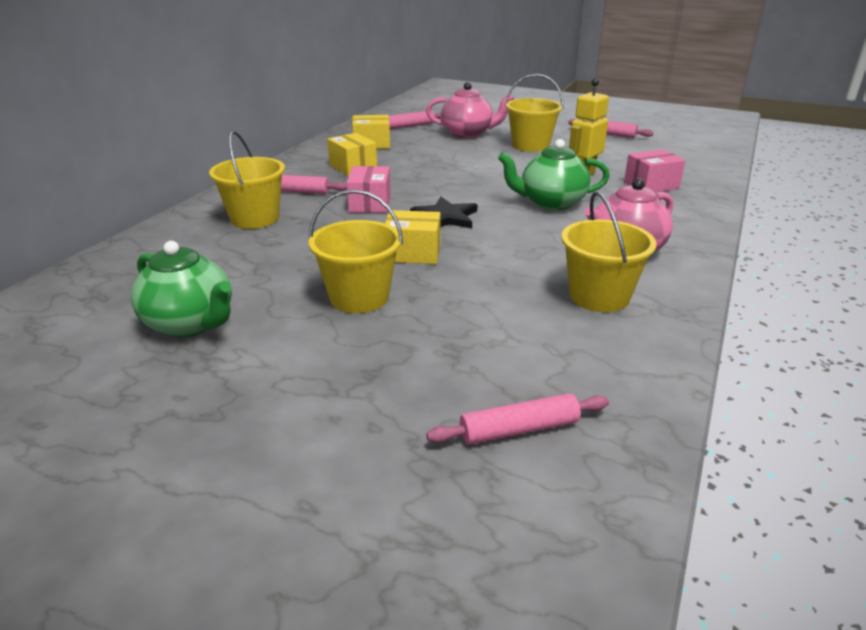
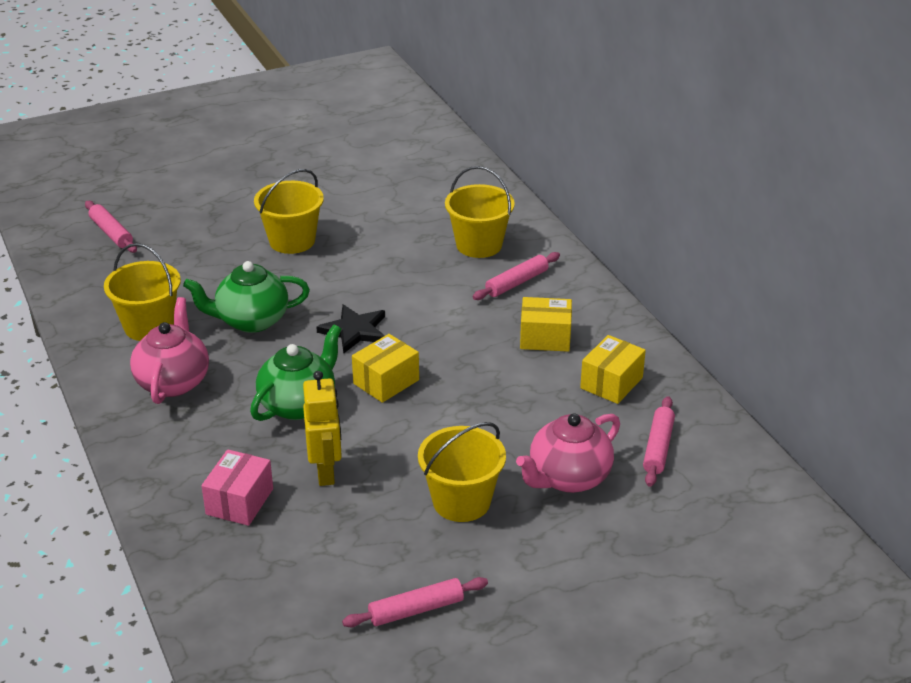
camera: 130 degrees right, 5 degrees up
green teapot [131,241,232,337] -> green teapot moved to [183,261,310,333]
pink box [347,166,391,213] -> none
yellow box [385,210,440,264] -> yellow box moved to [352,334,419,403]
pink rolling pin [426,393,609,445] -> pink rolling pin turned 60 degrees counterclockwise [85,201,137,253]

